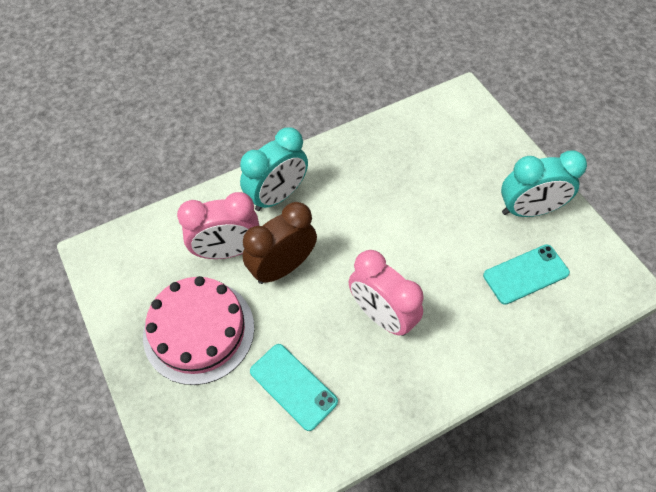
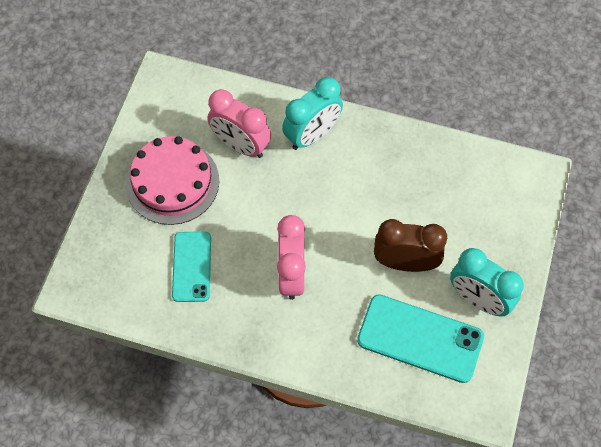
camera: 45 degrees right, 5 degrees up
turquoise clock [240,127,308,211] -> turquoise clock turned 45 degrees counterclockwise [282,77,343,150]
brown clock [243,202,317,284] -> brown clock moved to [374,219,447,272]
turquoise phone [483,244,570,305] -> turquoise phone [357,294,484,383], size x1.54

